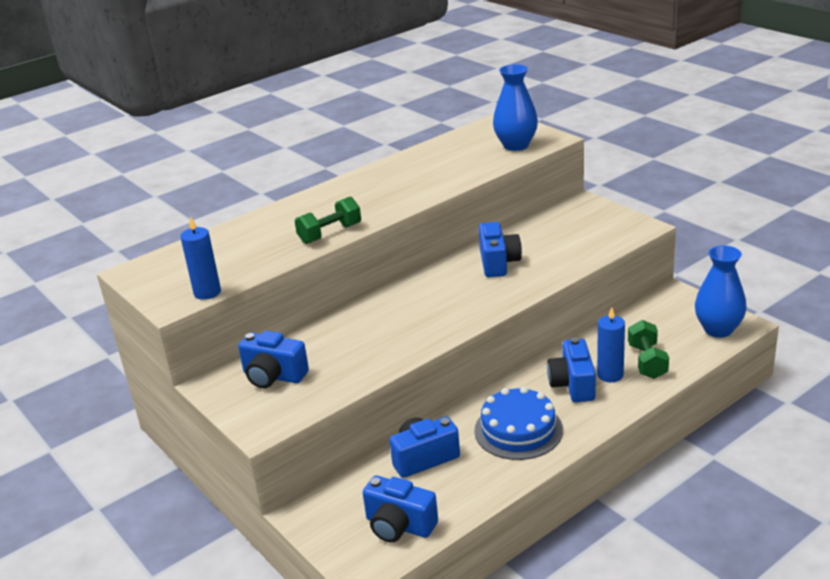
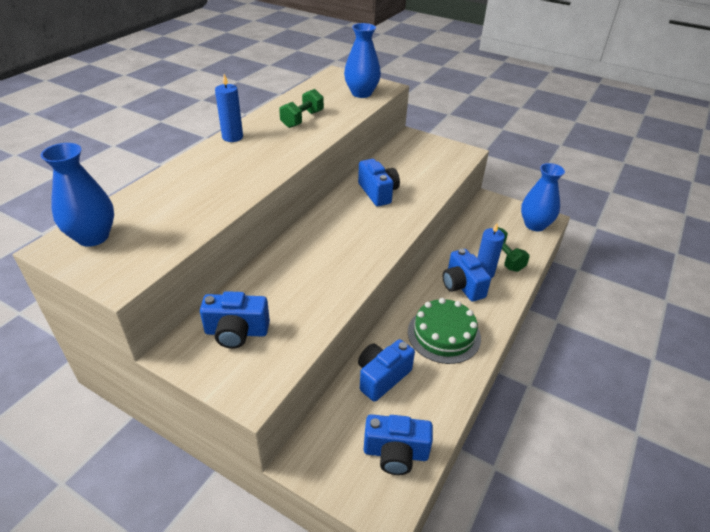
camera: 25 degrees left, 10 degrees up
blue candle [180,216,221,300] -> blue candle moved to [215,74,243,142]
green dumbbell [295,197,361,244] -> green dumbbell moved to [279,89,324,128]
blue cake [474,387,563,460] -> green cake [408,298,481,364]
none -> blue vase [41,143,114,247]

